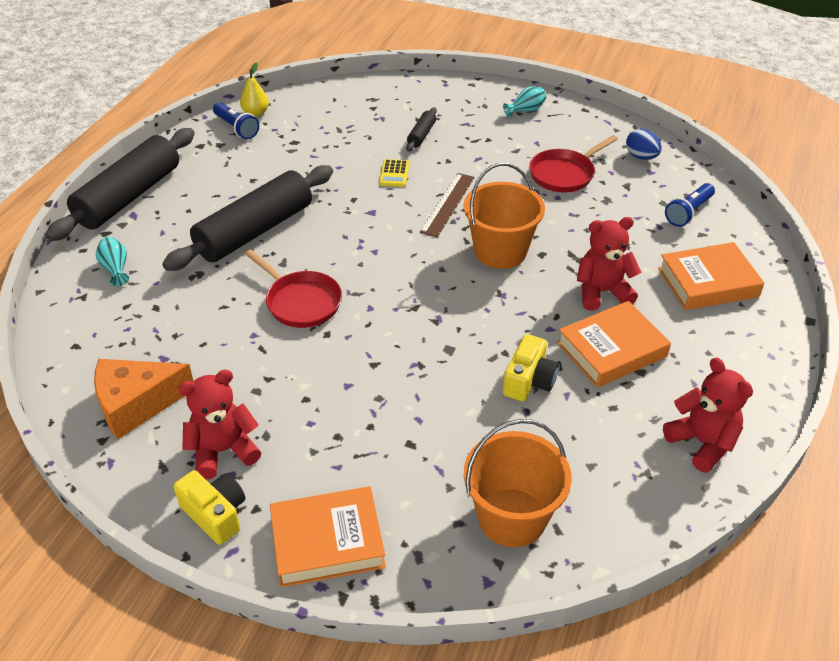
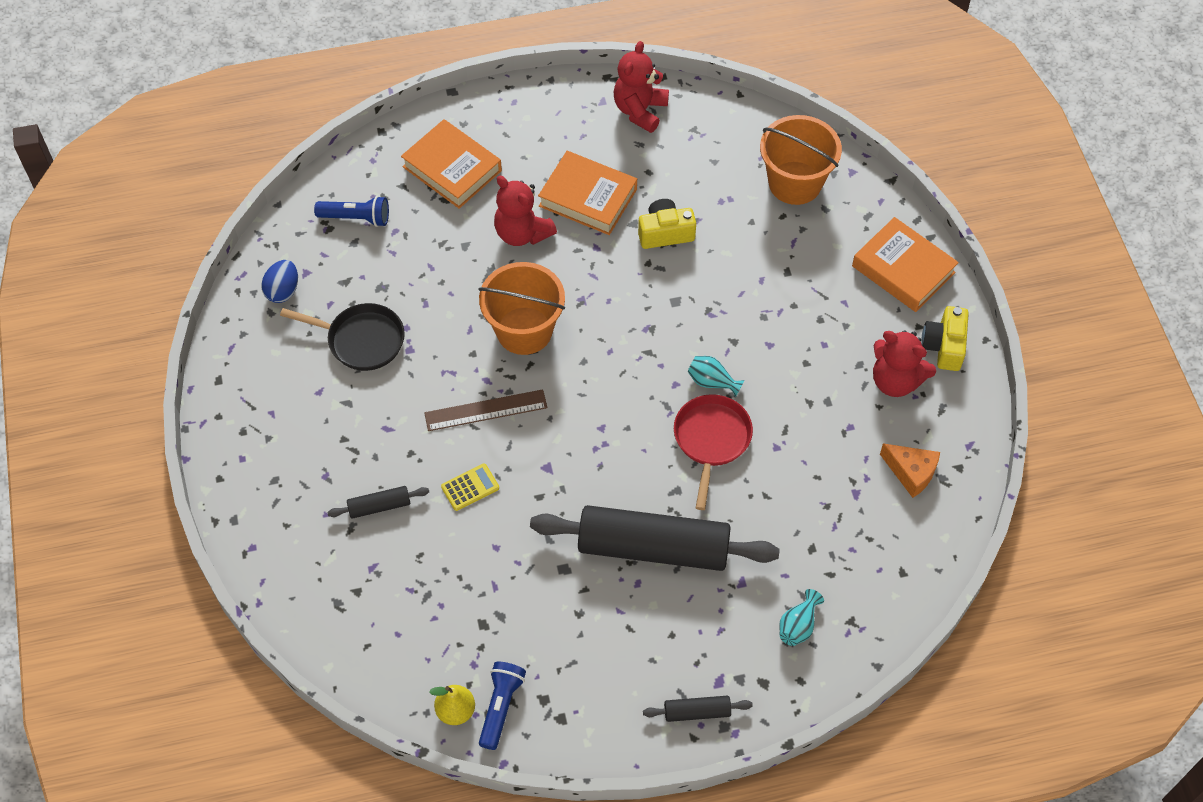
camera: 125 degrees left, 15 degrees up
black rolling pin [46,128,195,241] -> black rolling pin [643,696,753,722], size x0.42
orange cheese [94,359,193,439] -> orange cheese [880,443,940,498], size x0.65
turquoise vase [503,86,546,118] -> turquoise vase moved to [687,356,744,397]
red pan [529,135,618,192] -> black pan [280,303,405,371]

